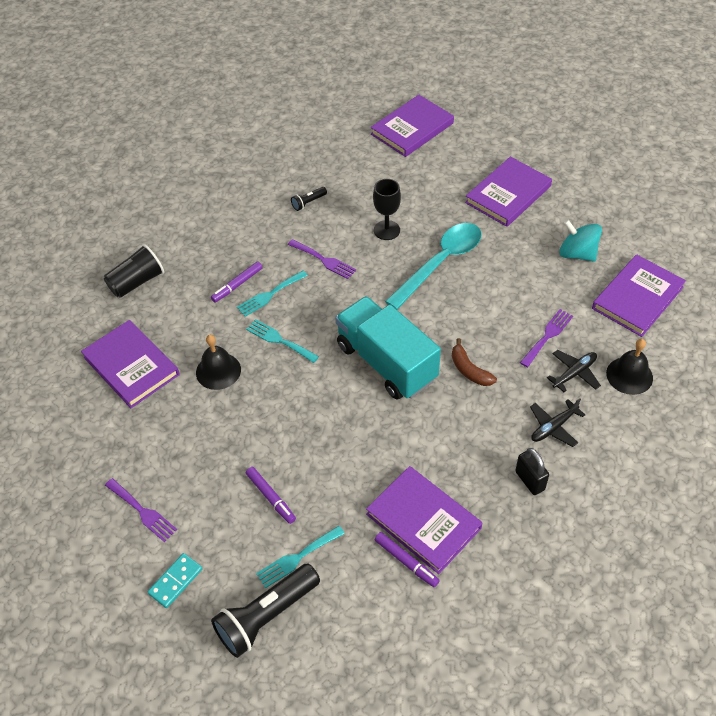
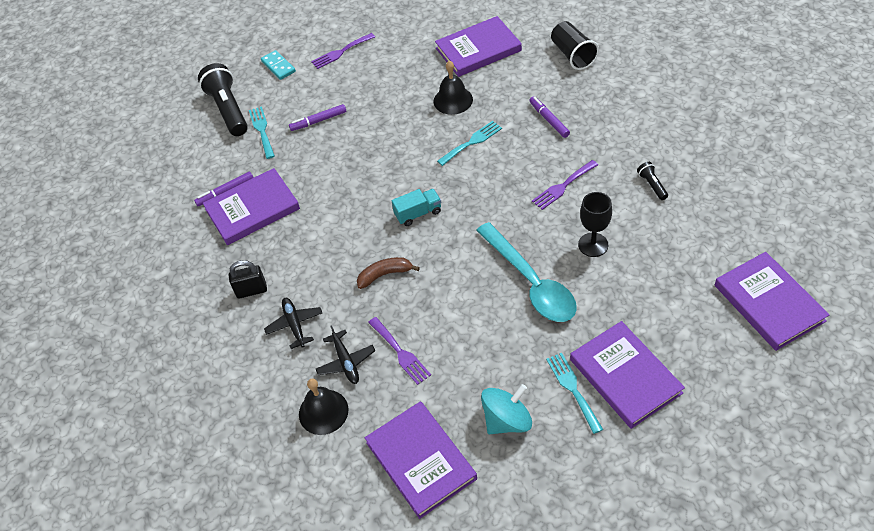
camera: 110 degrees right, 0 degrees up
turquoise fork [237,270,308,317] -> turquoise fork moved to [546,353,603,434]
turquoise truck [335,296,441,400] -> turquoise truck [392,189,441,226], size x0.44

